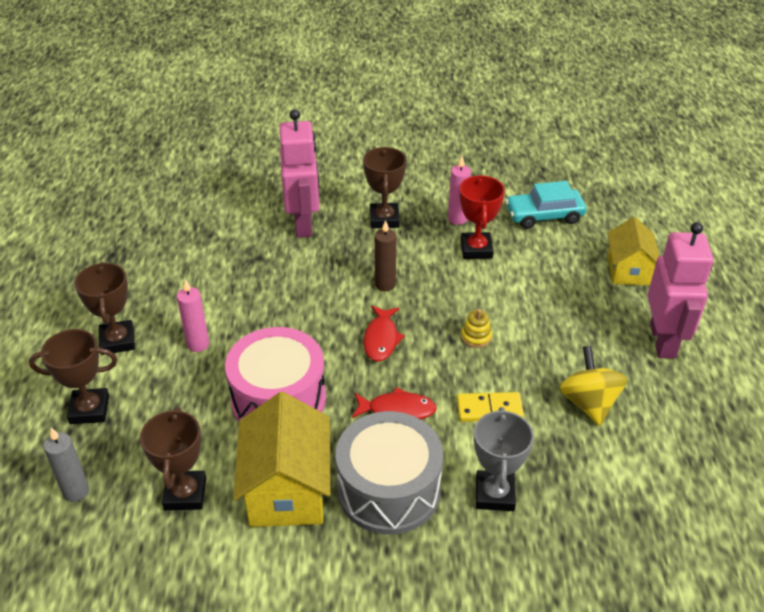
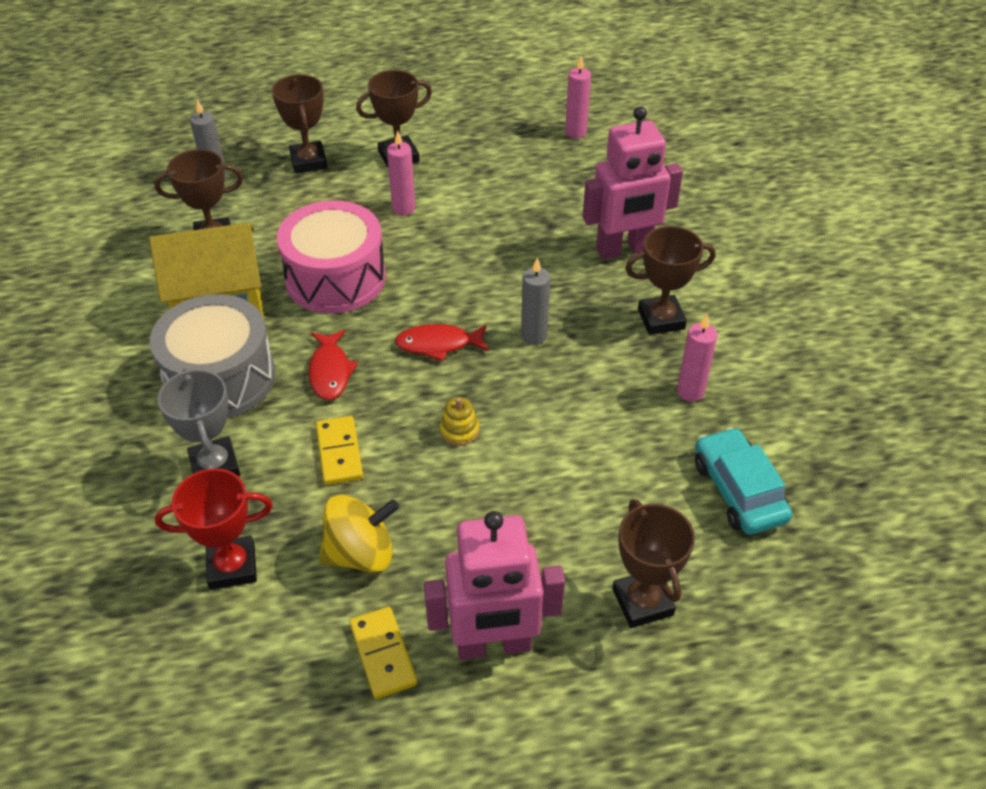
camera: 80 degrees right, 5 degrees up
brown candle [375,220,396,291] -> grey candle [521,258,550,345]
red trophy [459,175,505,259] -> red trophy moved to [155,468,273,590]
grey trophy [474,407,534,511] -> grey trophy turned 75 degrees clockwise [158,368,240,476]
yellow house [607,217,659,286] -> brown trophy [613,499,695,628]
none -> yellow domino [349,607,417,699]
none -> pink candle [565,56,591,138]

